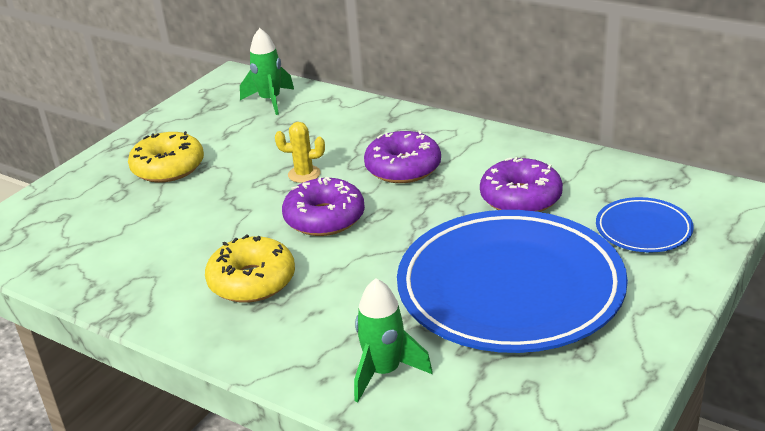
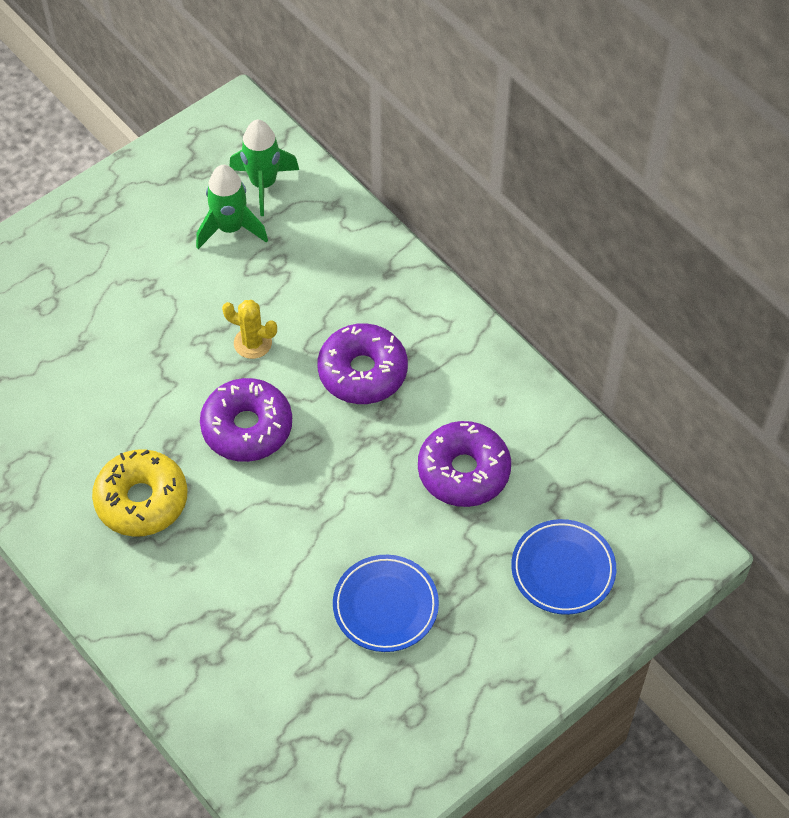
camera: 15 degrees right, 25 degrees up
yellow donut [128,131,204,182] -> none
green rocket [354,278,433,402] -> green rocket moved to [196,165,268,249]
blue plate [397,210,628,353] -> blue plate [333,555,439,652], size x0.45

